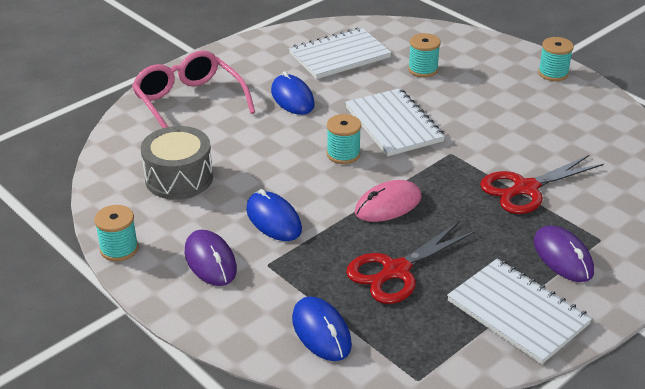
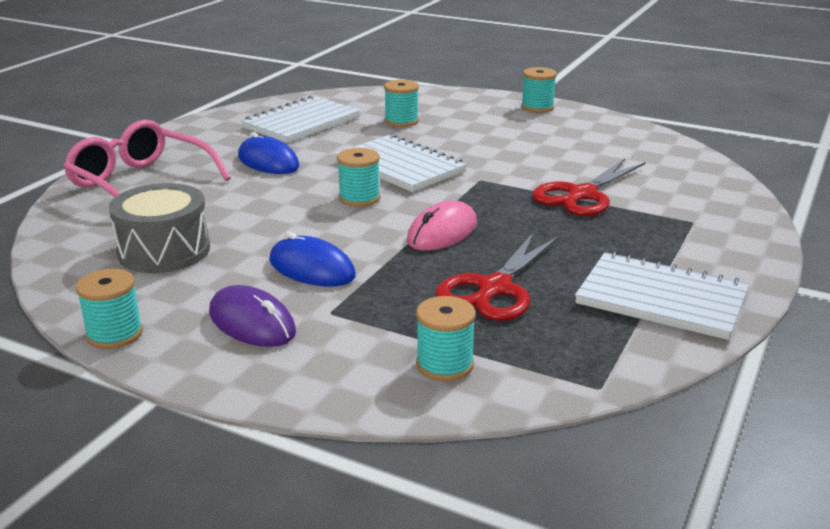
camera: 20 degrees left, 10 degrees down
blue mouse [292,297,352,361] -> turquoise spool [416,296,476,381]
purple mouse [534,225,594,282] -> none

